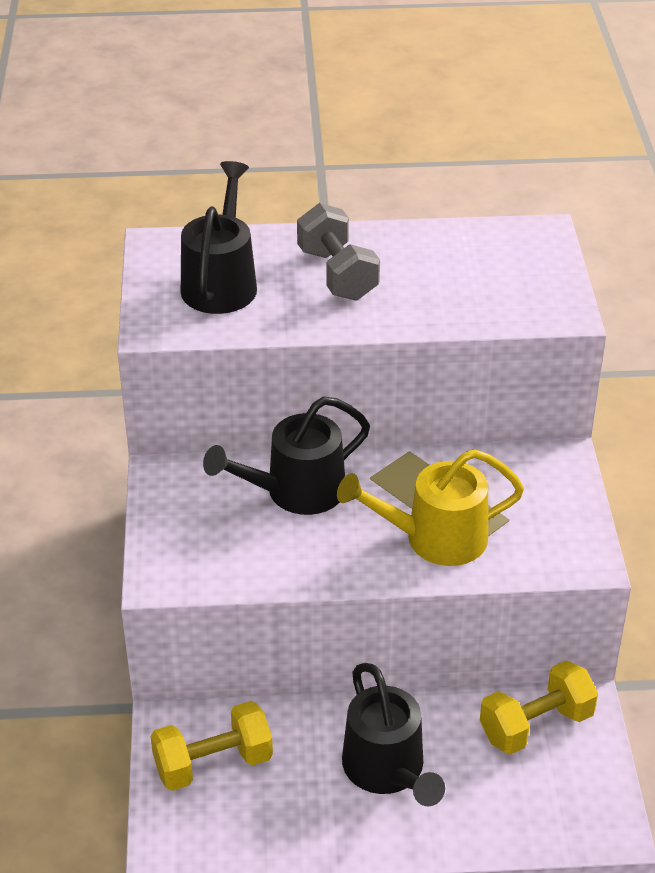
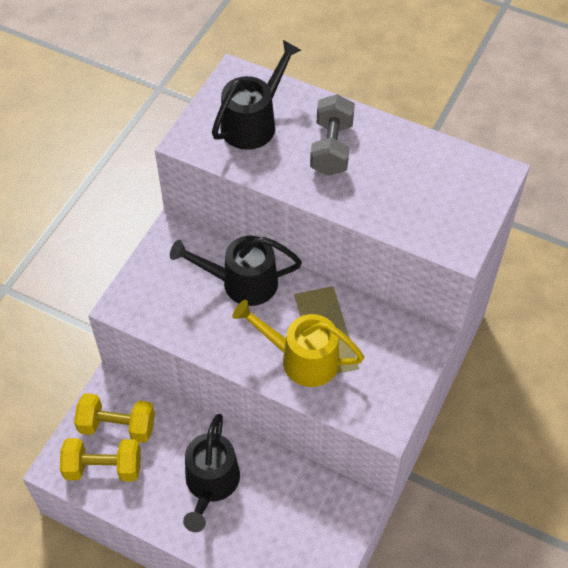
camera: 30 degrees right, 15 degrees up
yellow dumbbell [480,661,598,754] -> yellow dumbbell moved to [60,438,141,481]

